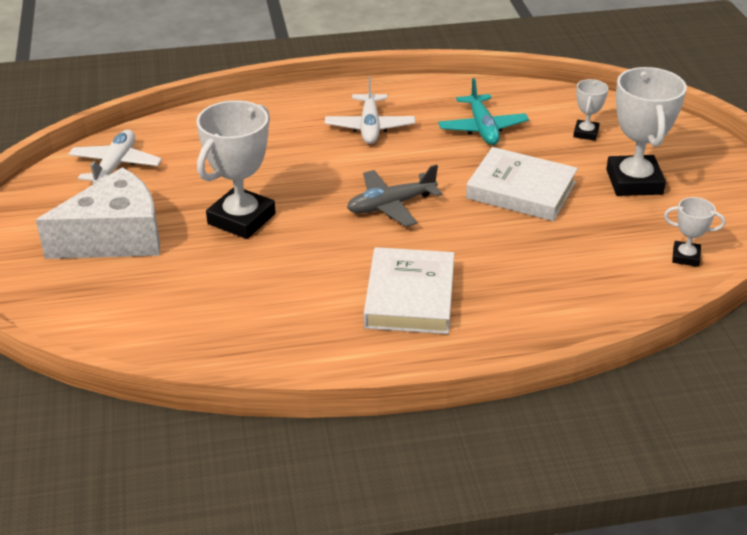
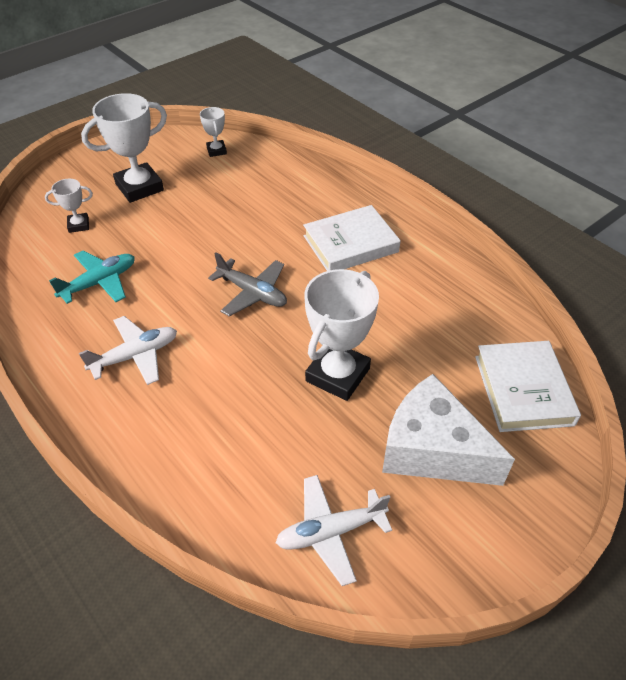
camera: 120 degrees left, 10 degrees up
white trophy [196,100,275,239] -> white trophy turned 60 degrees counterclockwise [304,269,379,401]
white book [466,147,578,221] -> white book moved to [475,341,581,432]

